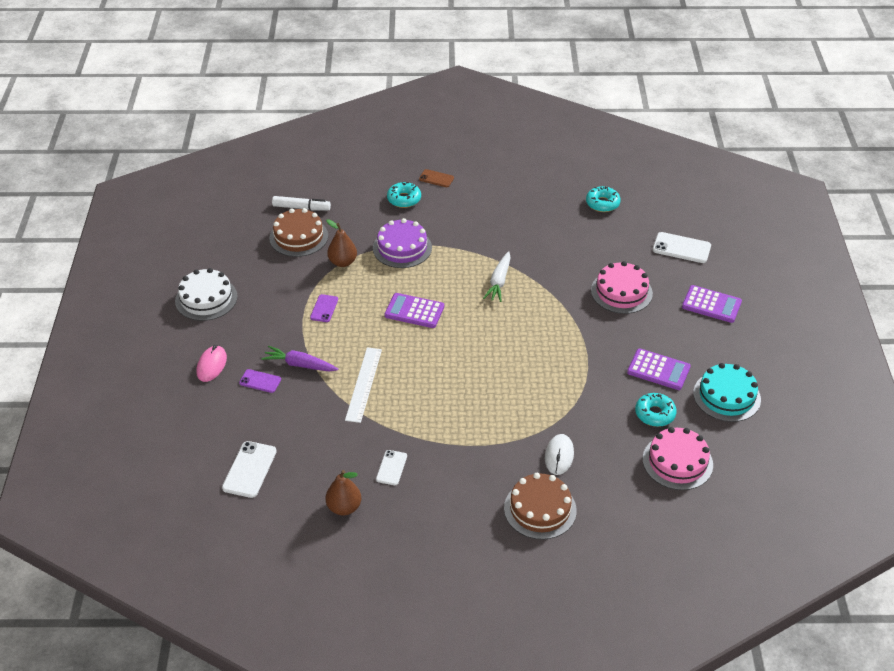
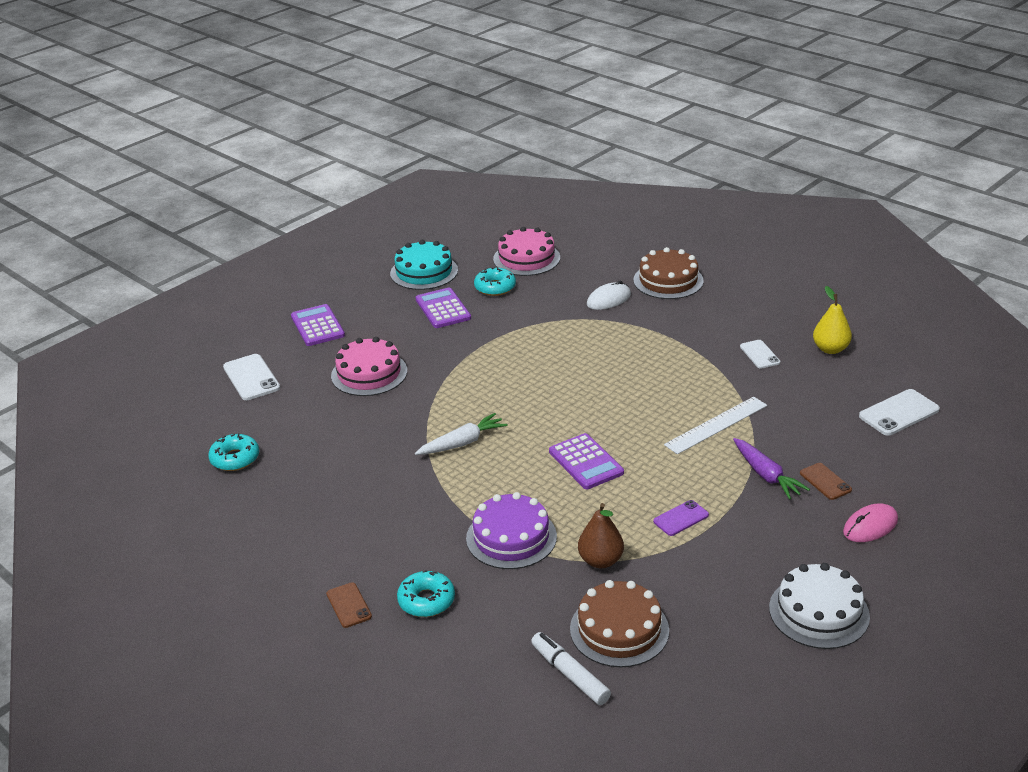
camera: 135 degrees left, 10 degrees down
purple phone [239,369,281,393] -> brown phone [800,463,852,500]
brown pear [325,470,361,515] -> yellow pear [813,286,852,354]
white phone [376,450,407,485] -> white phone turned 75 degrees counterclockwise [740,340,780,369]

